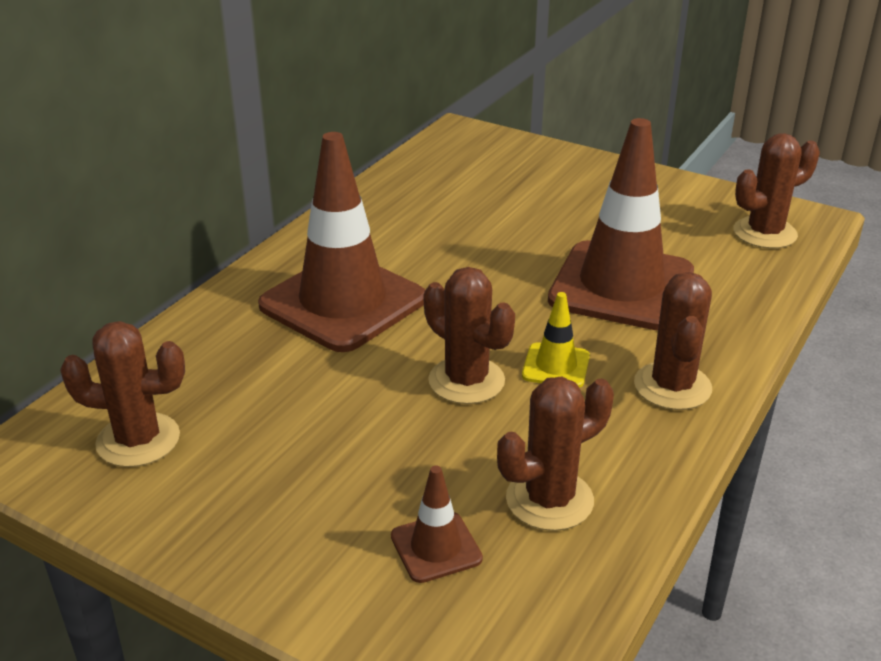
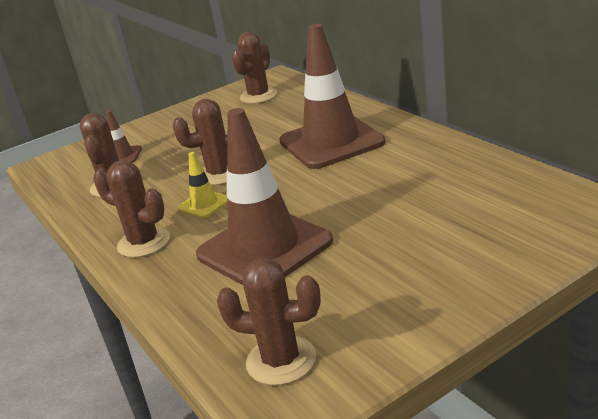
camera: 120 degrees right, 5 degrees down
brown cactus [733,133,820,249] -> brown cactus turned 75 degrees counterclockwise [217,258,321,385]

